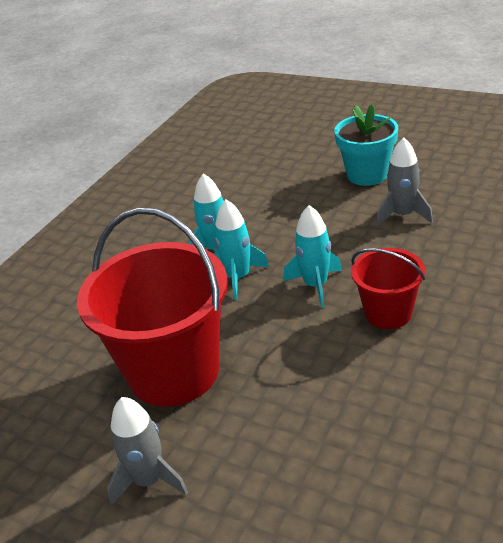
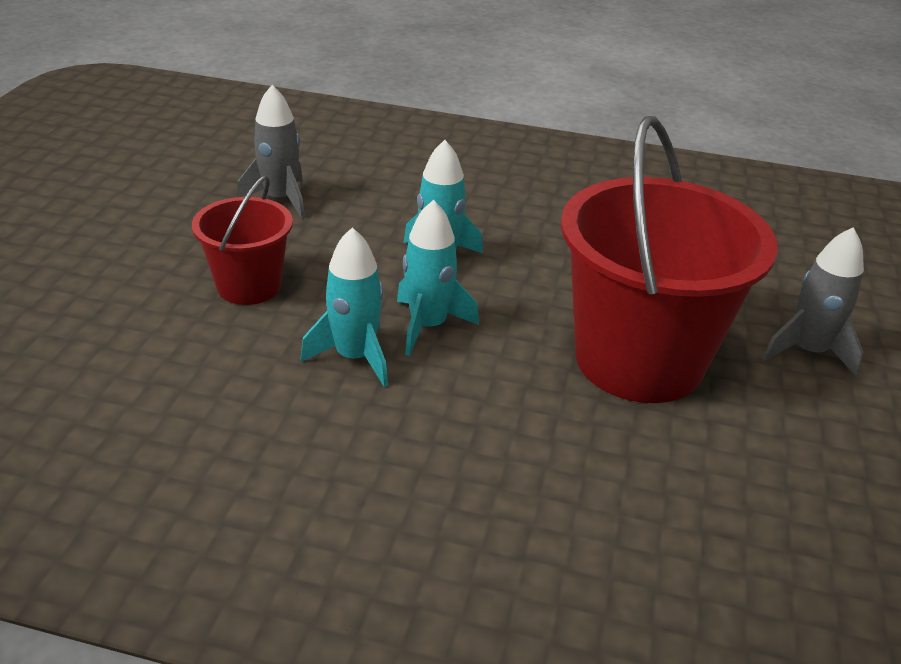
camera: 110 degrees left, 0 degrees up
turquoise flower pot [334,104,398,186] -> none
red bucket [351,248,425,329] -> red bucket moved to [192,175,293,305]

